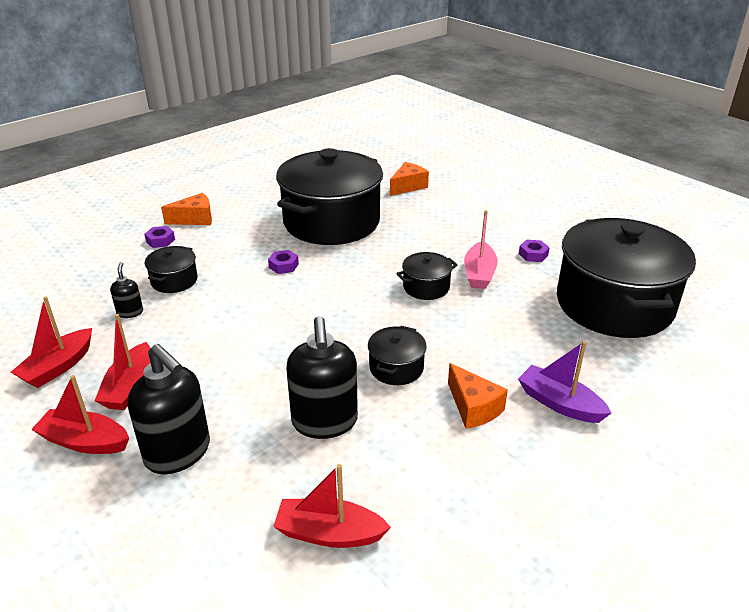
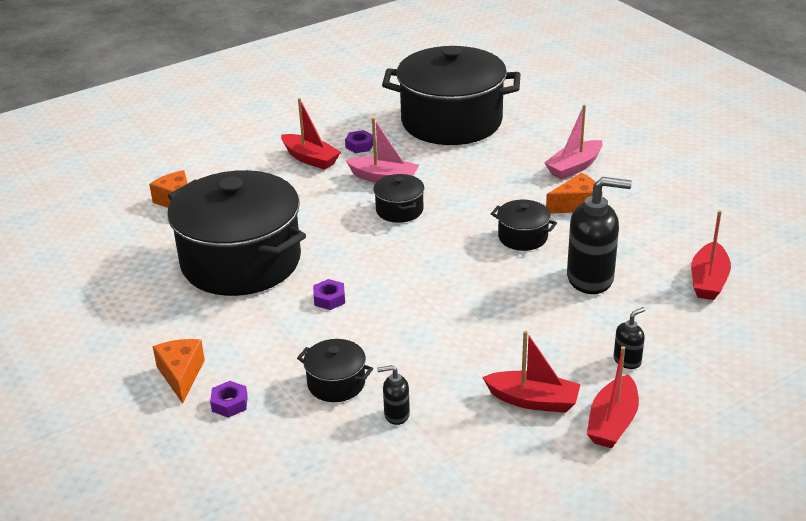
camera: 80 degrees left, 0 degrees up
red boat [11,296,92,388] -> red boat moved to [281,98,341,170]
black soap dispenser [128,344,210,474] -> black soap dispenser [614,307,645,369], size x0.48
purple boat [518,341,611,423] -> pink boat [544,105,603,179]

